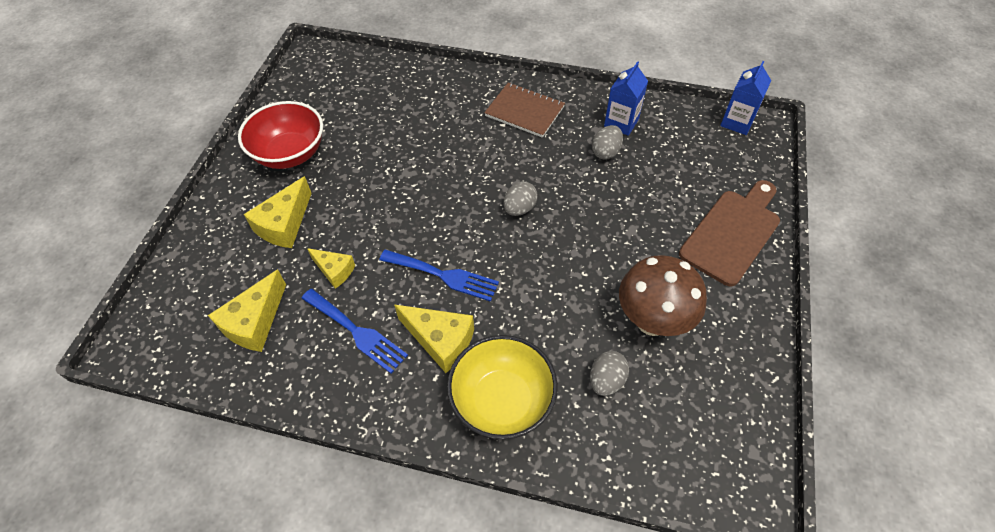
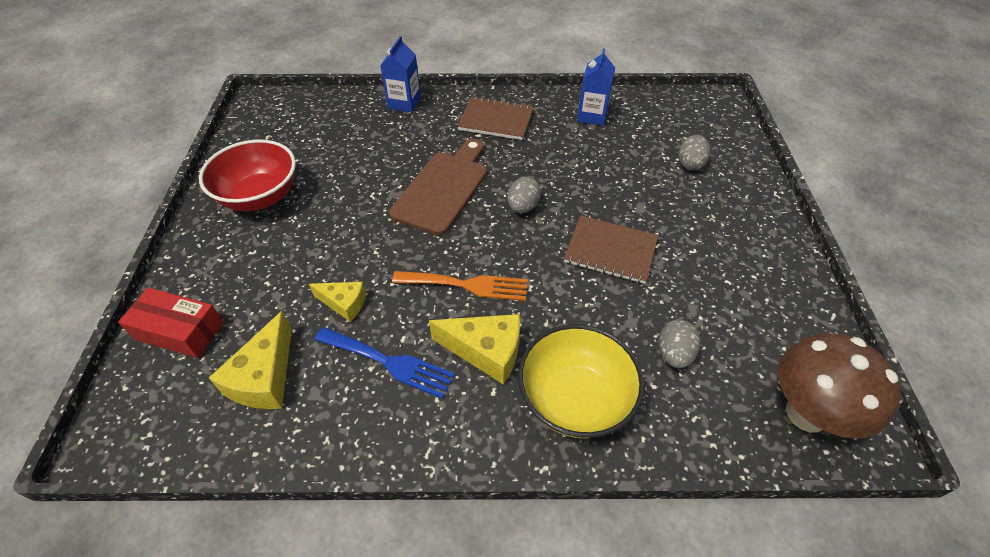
camera: 15 degrees left, 5 degrees down
yellow cheese [244,176,312,248] -> none
blue fork [379,249,499,302] -> orange fork [392,271,528,301]
grey egg [592,125,623,159] -> grey egg moved to [678,135,710,170]
brown mushroom [619,255,707,336] -> brown mushroom moved to [778,333,901,439]
brown cutting board [679,180,780,287] -> brown cutting board moved to [389,139,487,235]
blue carton [720,61,771,135] -> blue carton moved to [380,36,421,112]
none -> red box [118,288,224,358]
none -> brown notebook [564,215,658,284]

